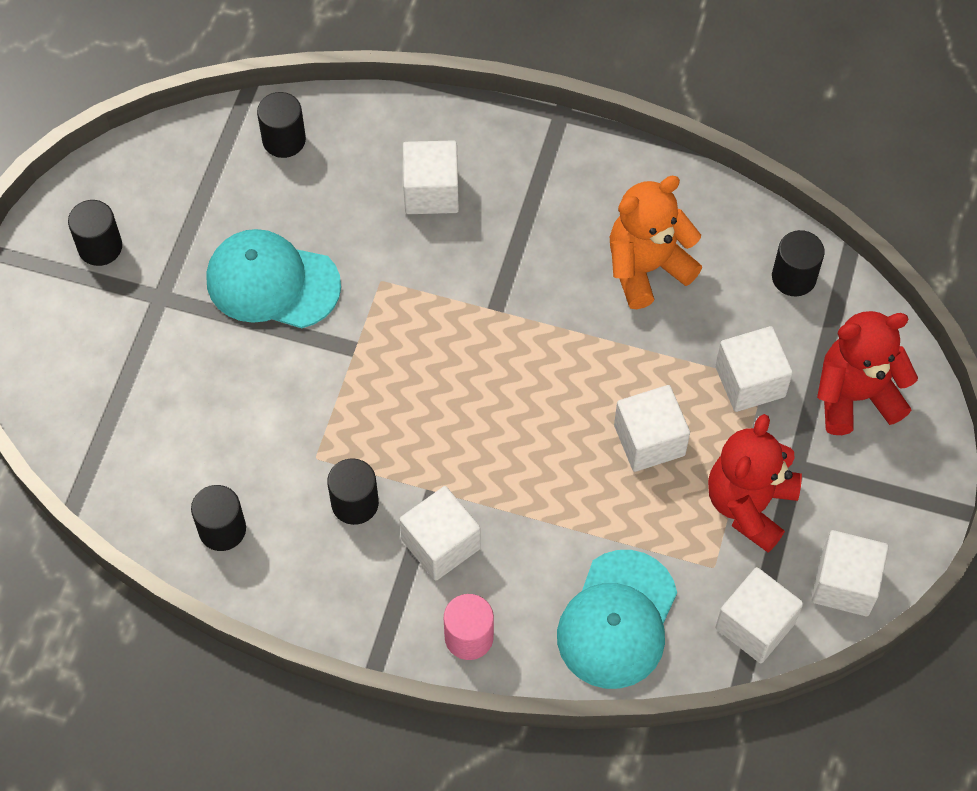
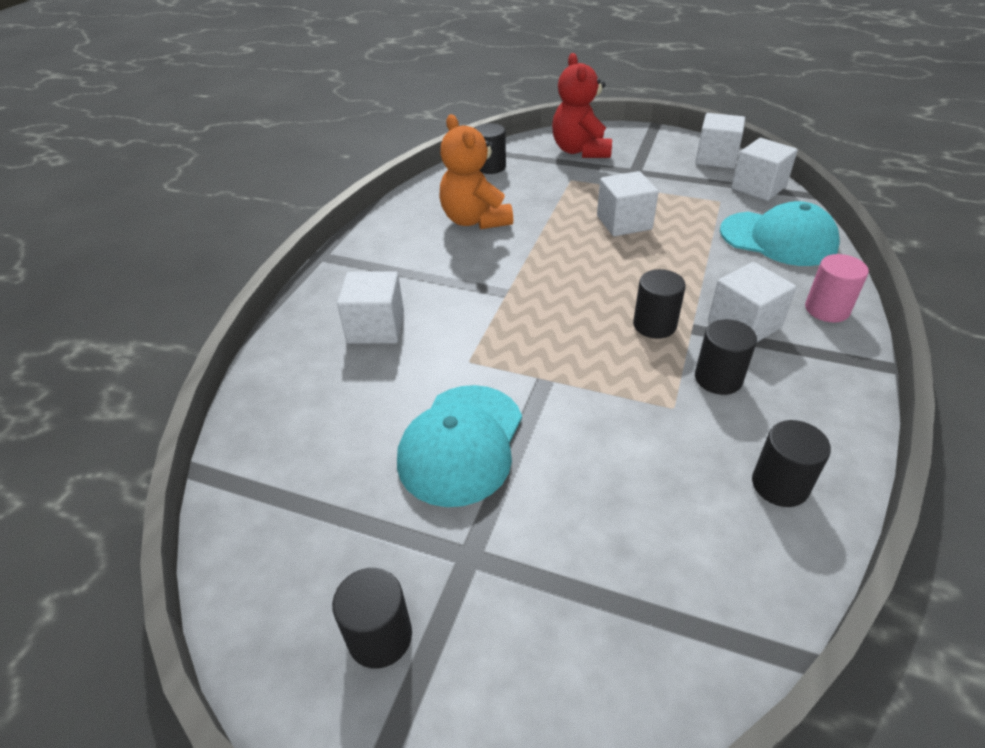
camera: 85 degrees left, 20 degrees down
black cylinder [257,92,306,158] -> black cylinder moved to [633,269,686,339]
red teddy bear [708,414,802,553] -> none
white cube [715,326,793,412] -> none

